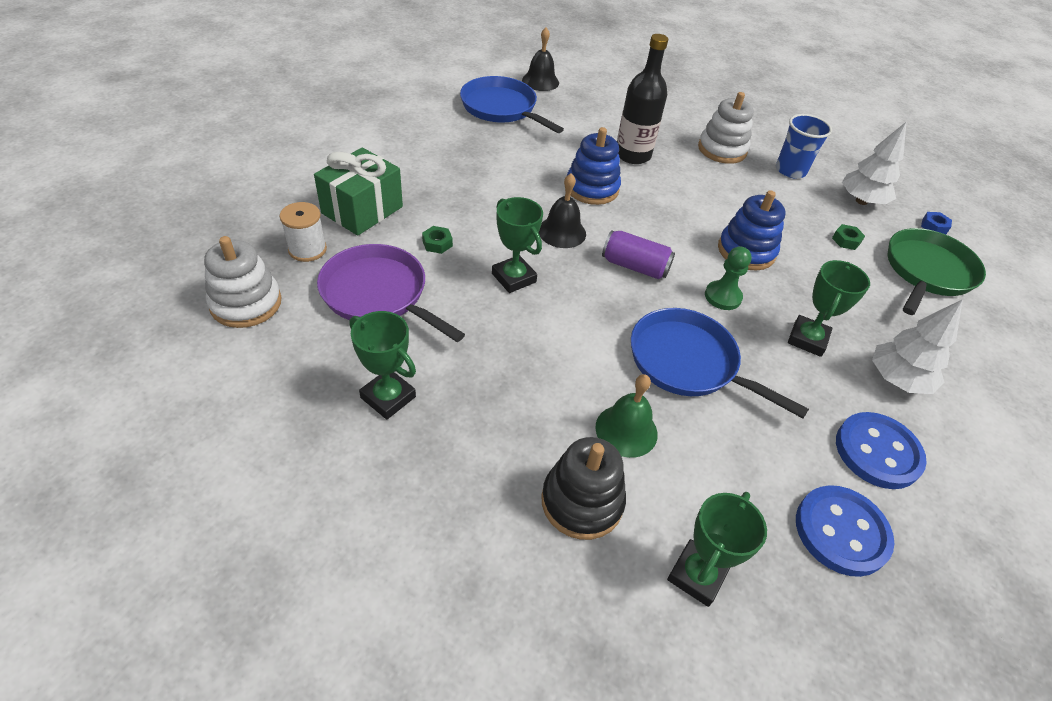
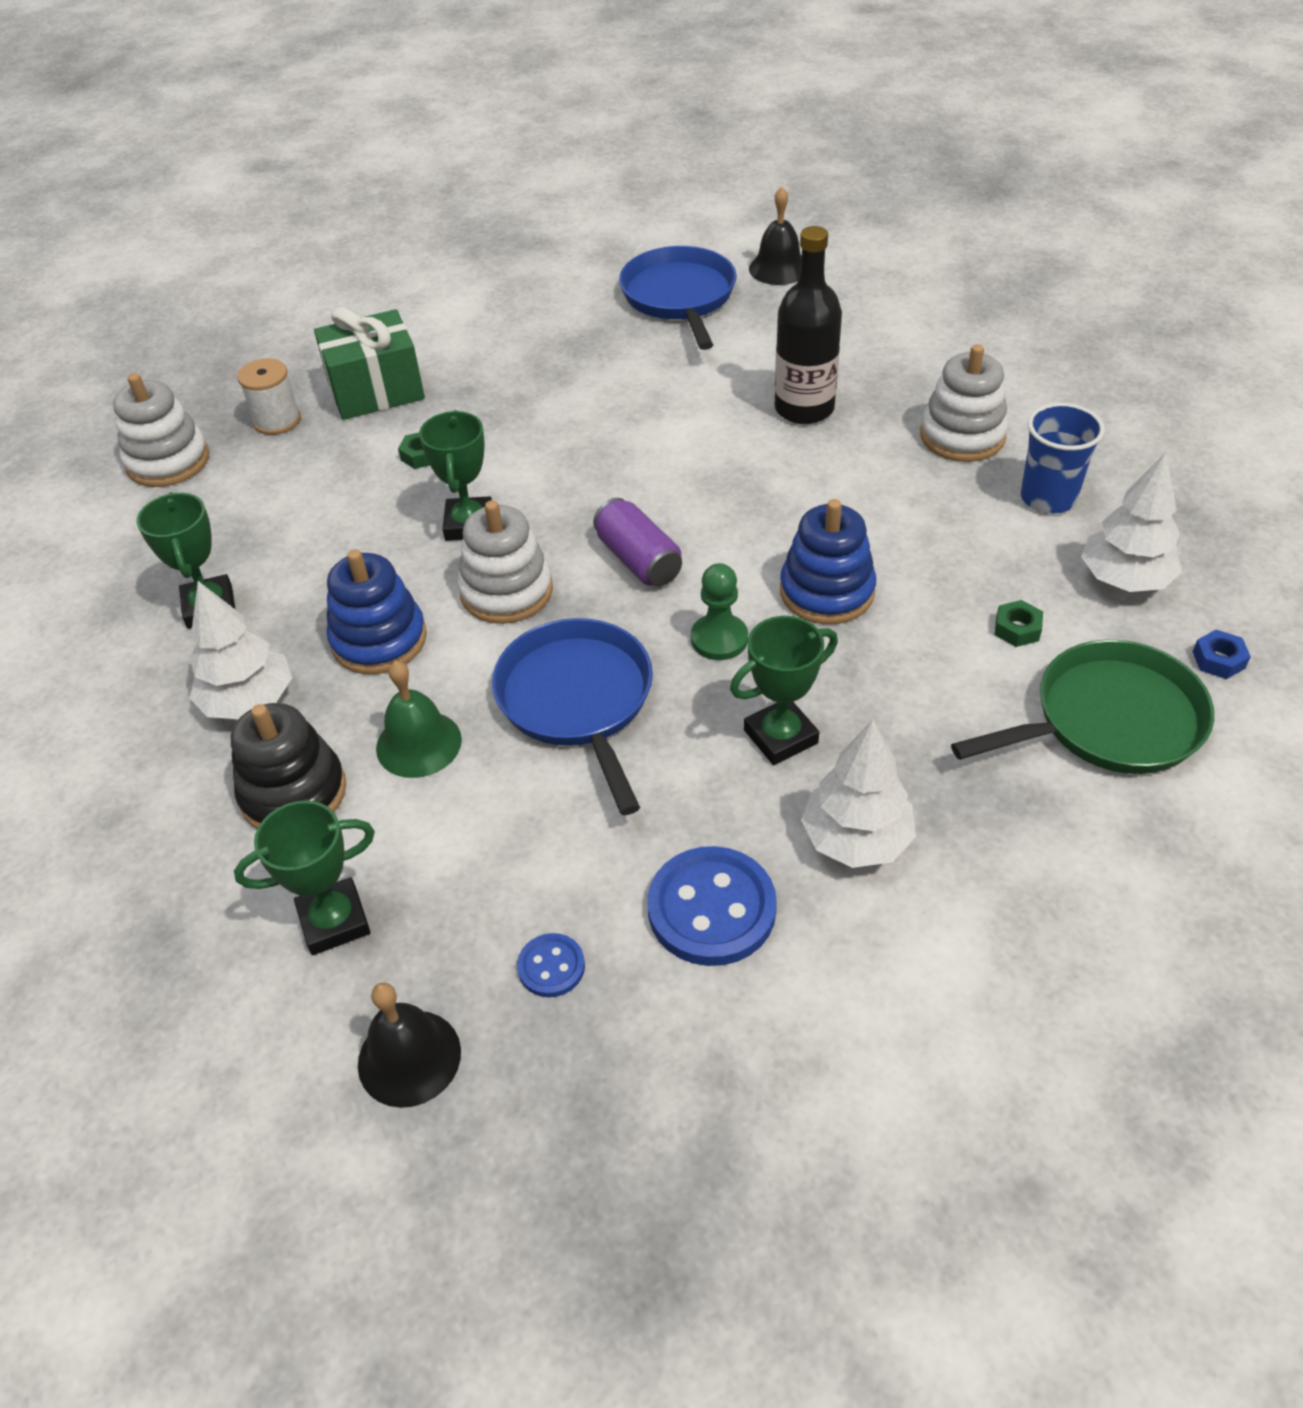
camera: 40 degrees right, 0 degrees up
purple pan [317,244,465,342] -> none
black bell [539,173,586,248] -> black bell moved to [358,982,461,1108]
blue stacking toy [567,127,621,205] -> blue stacking toy moved to [327,549,427,674]
blue button [796,485,894,577] -> blue button [517,933,585,997], size x0.51
none -> white tree [189,581,292,719]
none -> white stacking toy [457,500,553,624]

